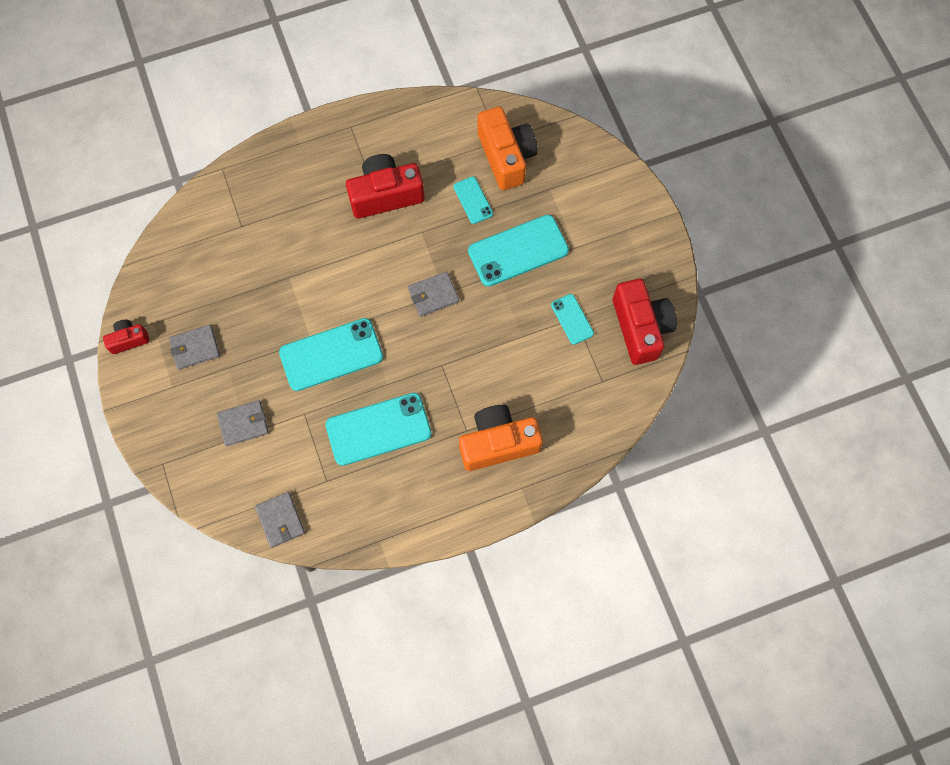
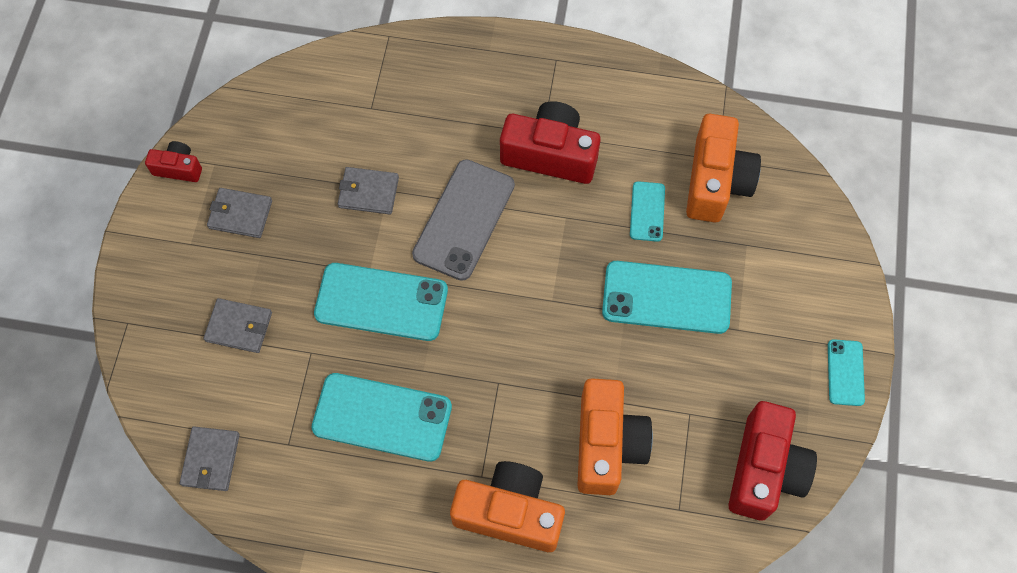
camera: 30 degrees right, 5 degrees down
grey wallet [408,272,459,317] -> grey wallet moved to [338,167,399,214]
turquoise phone [551,294,594,345] -> turquoise phone moved to [828,339,865,406]
none -> grey phone [412,159,515,281]
none -> orange camera [577,378,653,495]

